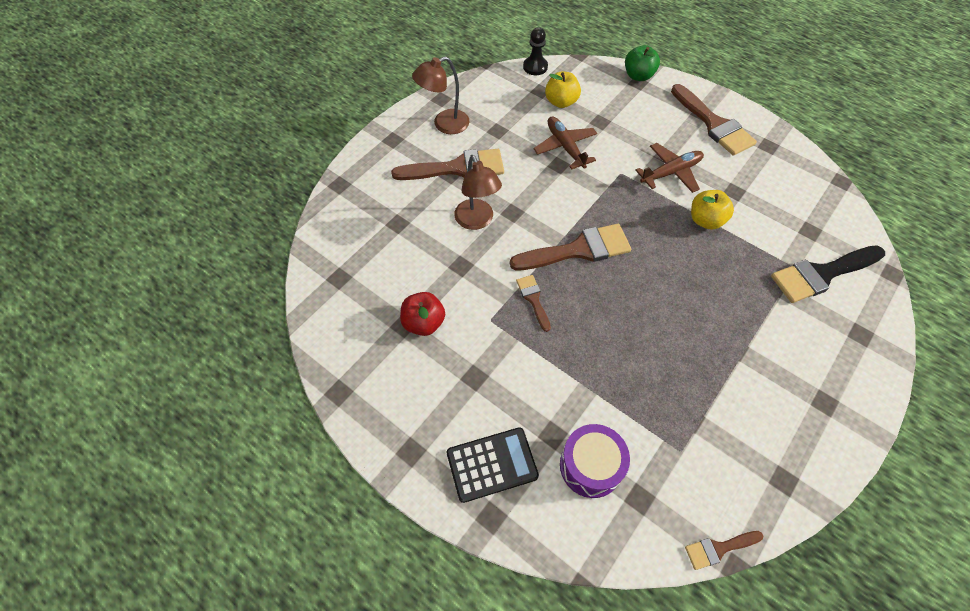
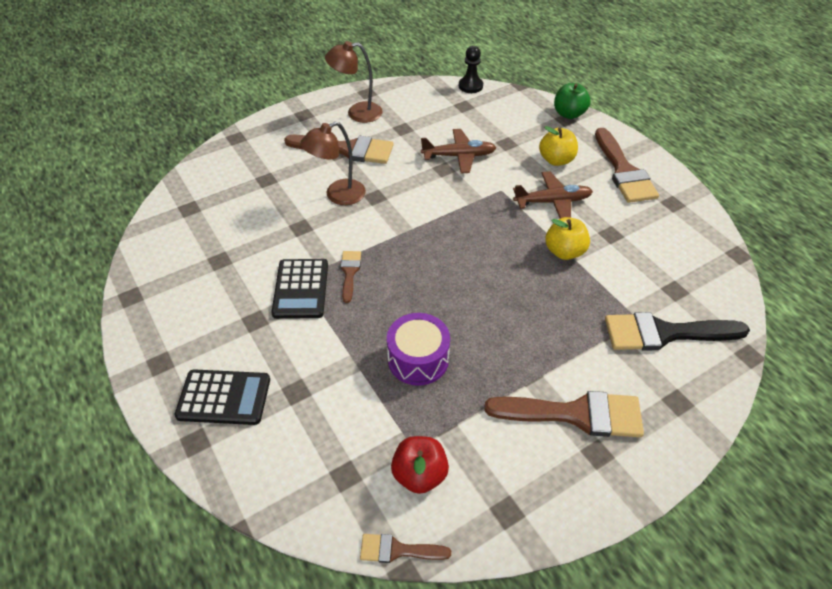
camera: 20 degrees right, 10 degrees down
red apple [400,292,445,336] -> red apple moved to [391,436,449,494]
brown lamp [454,155,502,230] -> brown lamp turned 60 degrees clockwise [300,121,366,205]
brown brush [510,224,631,270] -> brown brush moved to [484,391,644,437]
brown plane [533,116,597,170] -> brown plane turned 90 degrees clockwise [421,129,496,173]
yellow apple [545,72,581,108] -> yellow apple moved to [539,126,578,166]
purple drum [560,424,630,498] -> purple drum moved to [387,313,450,386]
none -> black calculator [271,259,328,319]

